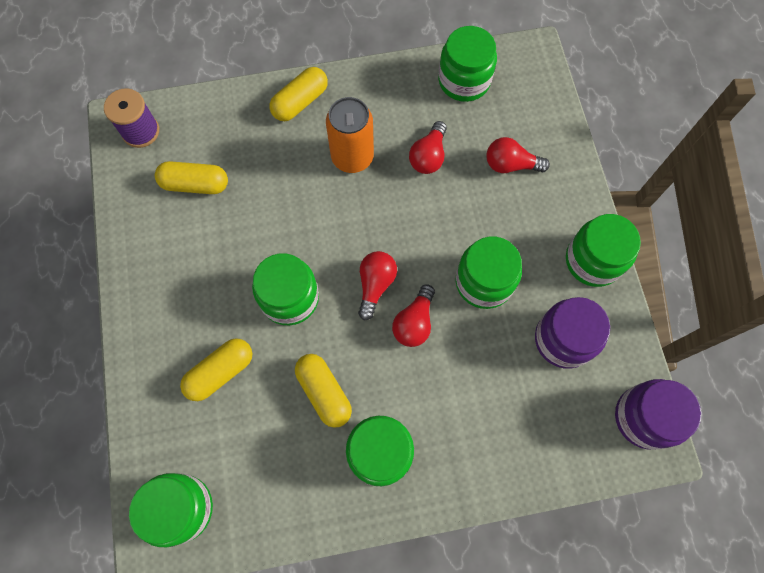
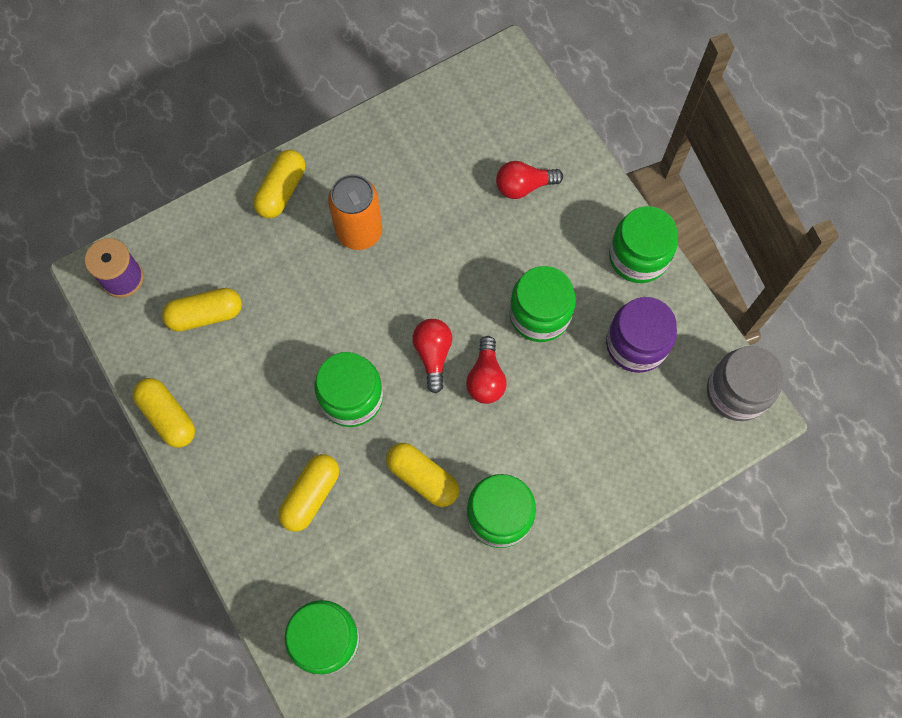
camera: 20 degrees left, 0 degrees up
red light bulb [409,121,447,174] -> none
green jar [438,26,497,102] -> none
purple jar [615,379,701,450] -> grey jar [707,346,784,421]
none -> yellow capsule [132,378,195,448]

